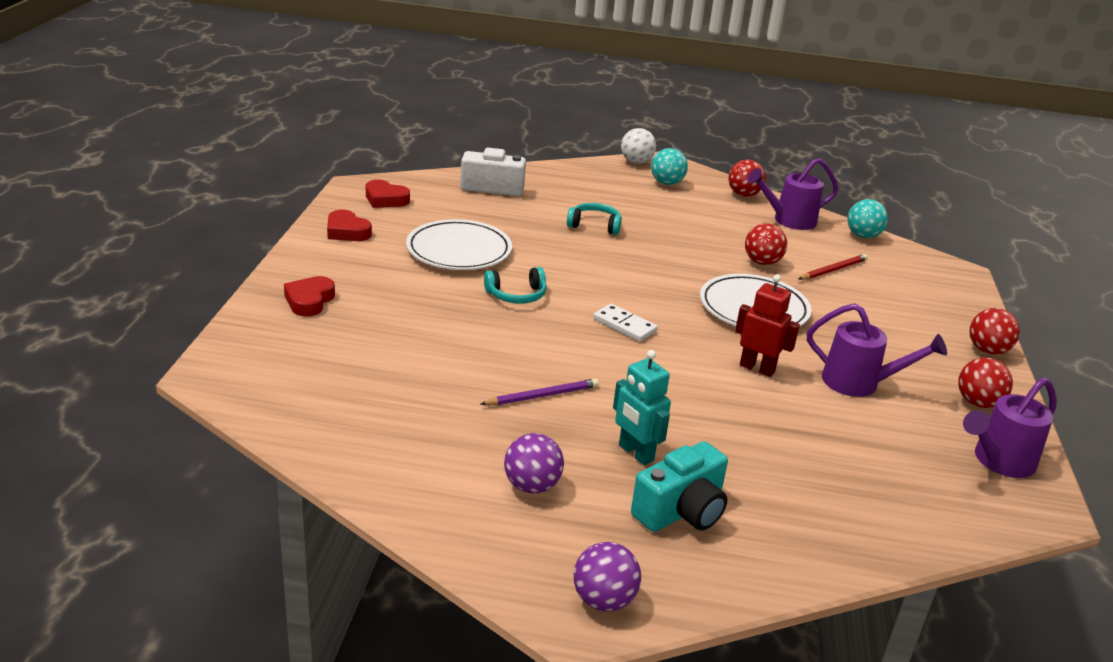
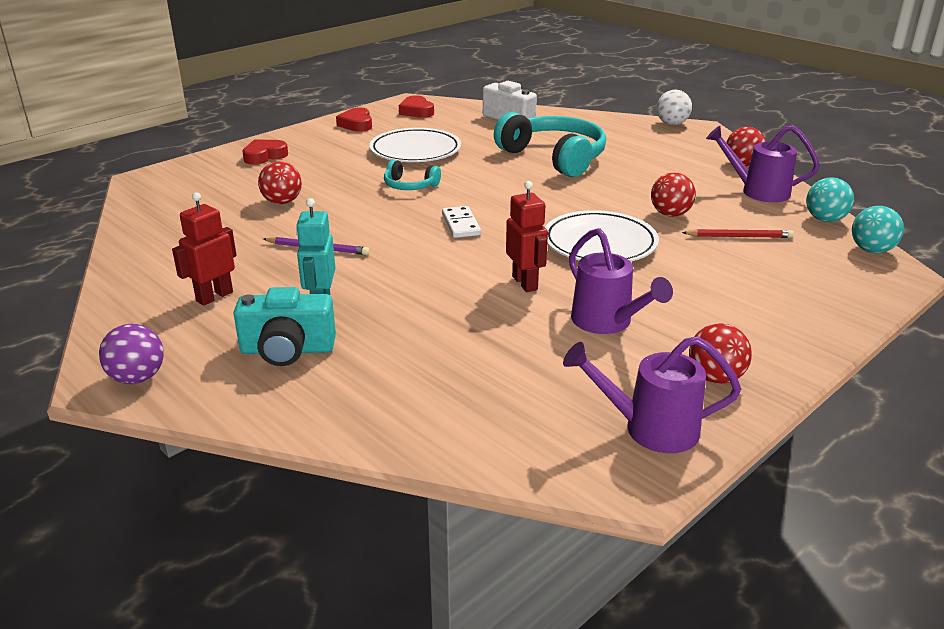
camera: 40 degrees right, 0 degrees up
purple ball [504,433,564,493] -> red robot [172,192,237,306]
turquoise headphones [567,203,622,235] -> turquoise headphones [494,112,606,177], size x2.07
turquoise ball [651,148,688,185] -> turquoise ball moved to [852,206,904,253]
red ball [970,308,1020,355] -> red ball moved to [258,161,302,204]

